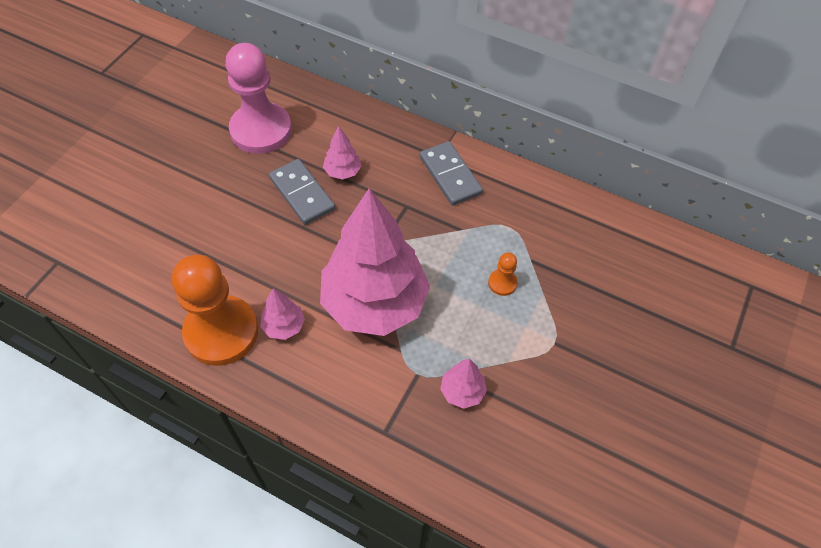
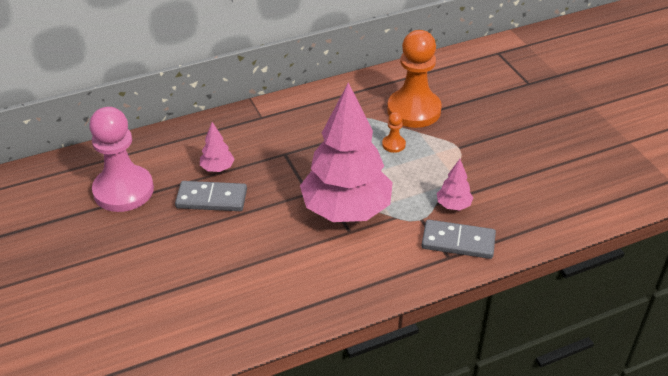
camera: 50 degrees left, 15 degrees down
orange pawn [172,255,258,366] -> orange pawn moved to [387,30,442,128]
pink tree [260,288,305,340] -> none
grey domino [420,141,483,206] -> grey domino moved to [422,219,496,259]

